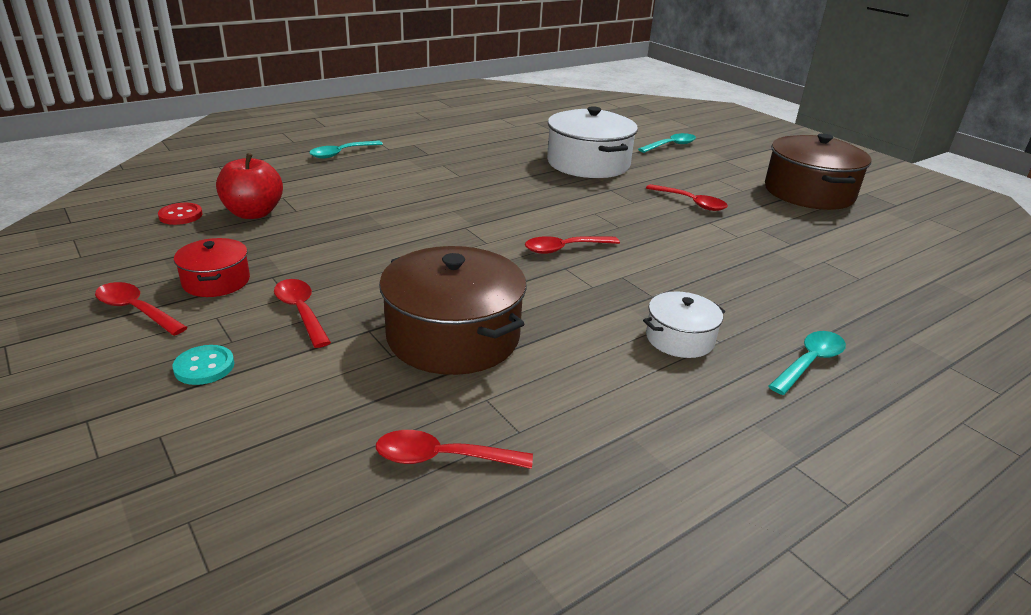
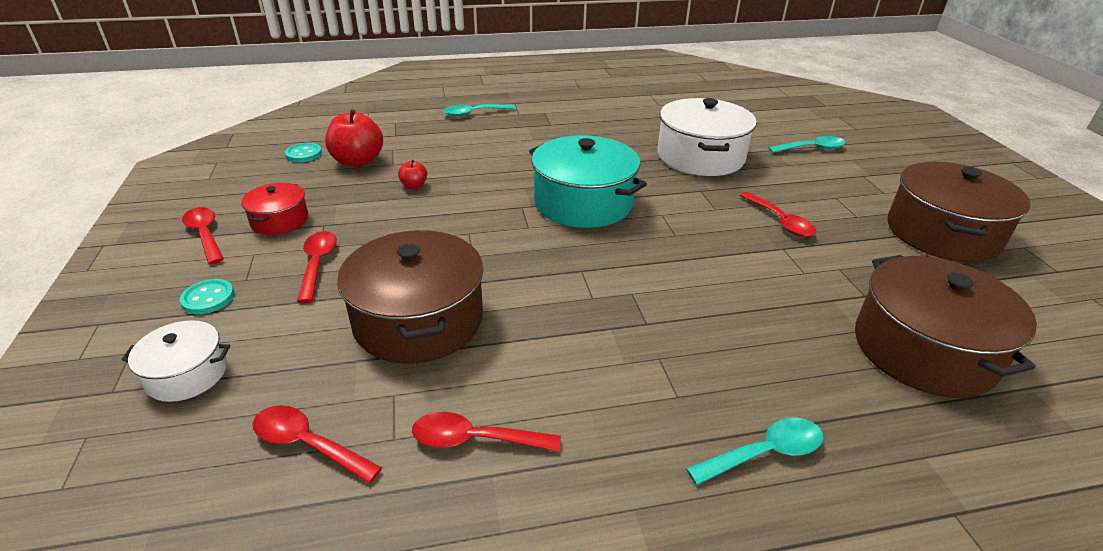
camera: 25 degrees right, 5 degrees up
red button [158,203,203,225] -> turquoise button [285,143,322,162]
red spoon [525,236,620,254] -> red spoon moved to [412,412,561,452]
white pot [643,292,725,358] -> white pot moved to [121,320,230,402]
none -> red apple [398,160,427,189]
none -> turquoise pot [529,135,647,228]
none -> brown pot [855,255,1037,398]

